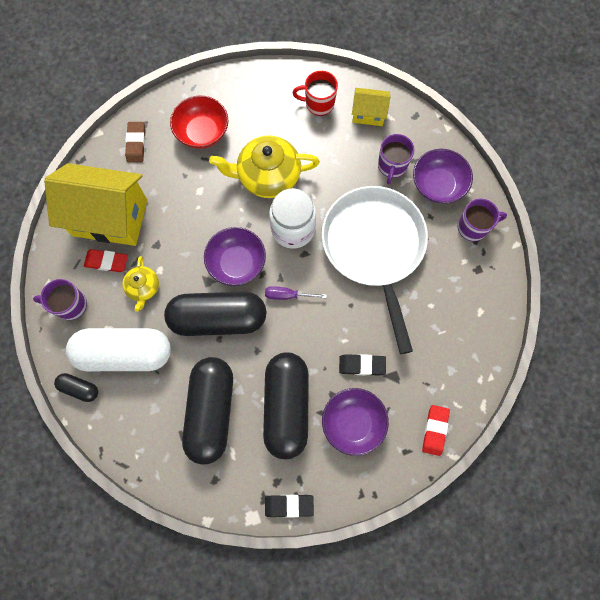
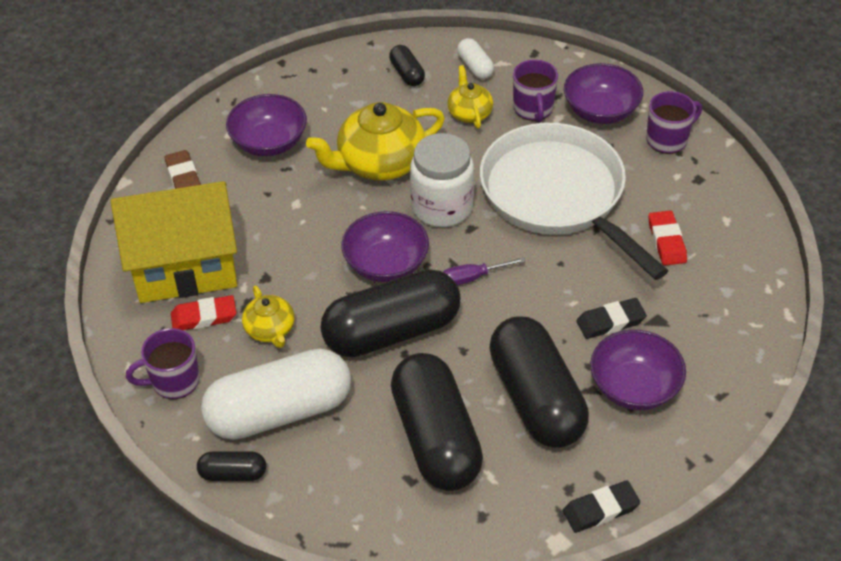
camera: 20 degrees left, 25 degrees down
red bowl [170,96,228,149] -> purple bowl [226,94,307,156]
red mug [292,71,338,116] -> black capsule [389,45,425,86]
yellow house [352,88,390,126] -> white capsule [457,38,494,79]
red eraser [422,405,450,456] -> red eraser moved to [648,211,687,266]
none -> yellow teapot [447,65,493,129]

